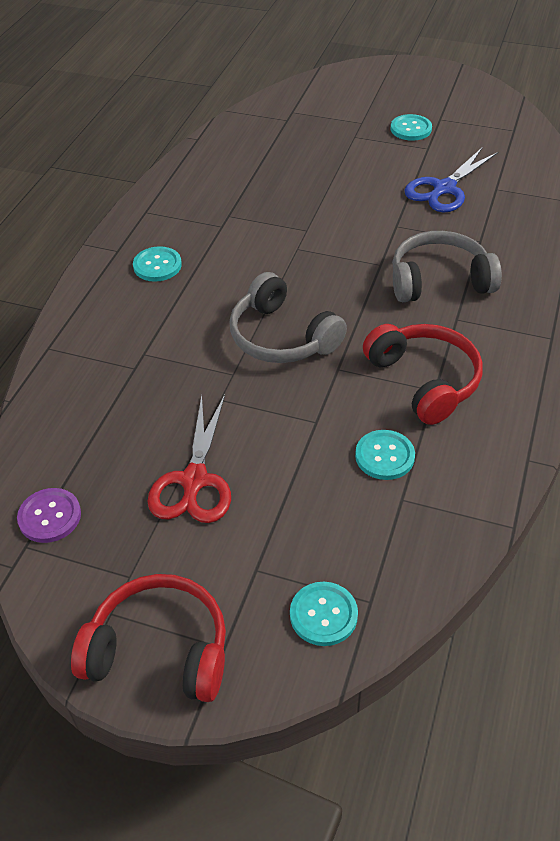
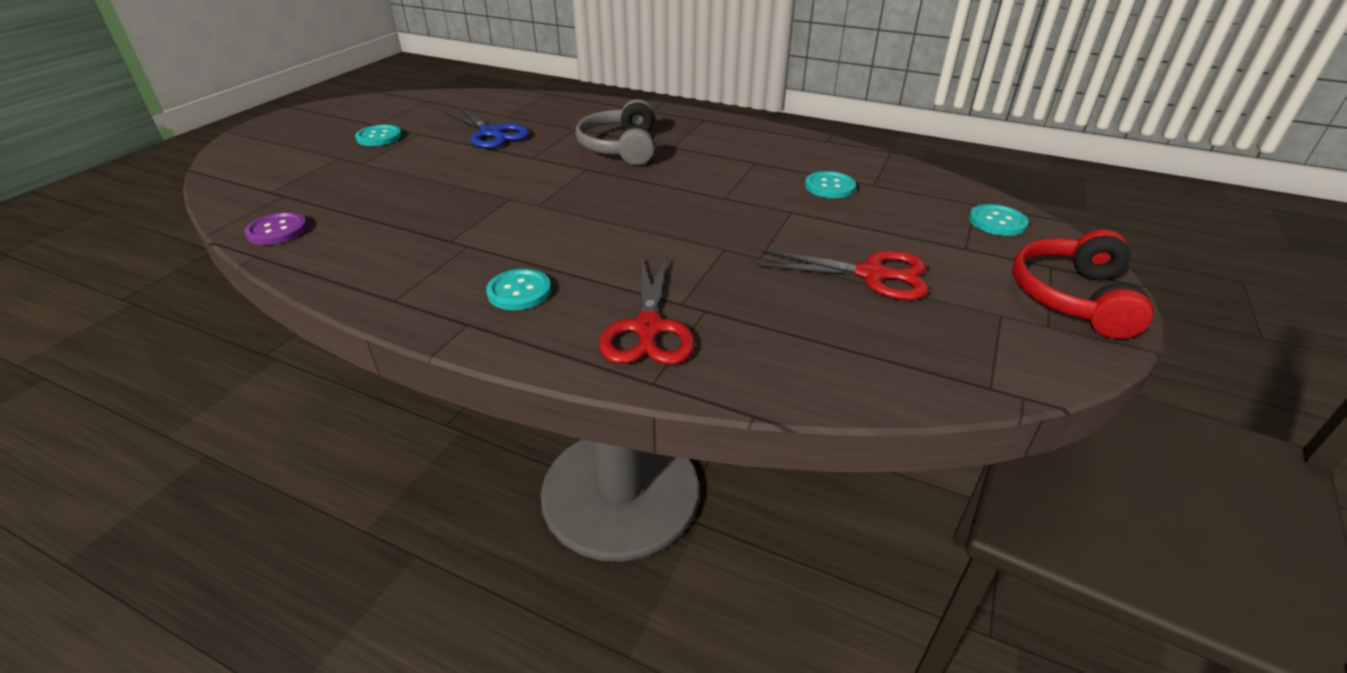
camera: 85 degrees left, 10 degrees down
purple button [17,488,81,543] -> purple button moved to [244,212,307,245]
grey headphones [229,272,347,363] -> none
red headphones [363,324,483,425] -> none
none -> red scissors [599,256,695,365]

